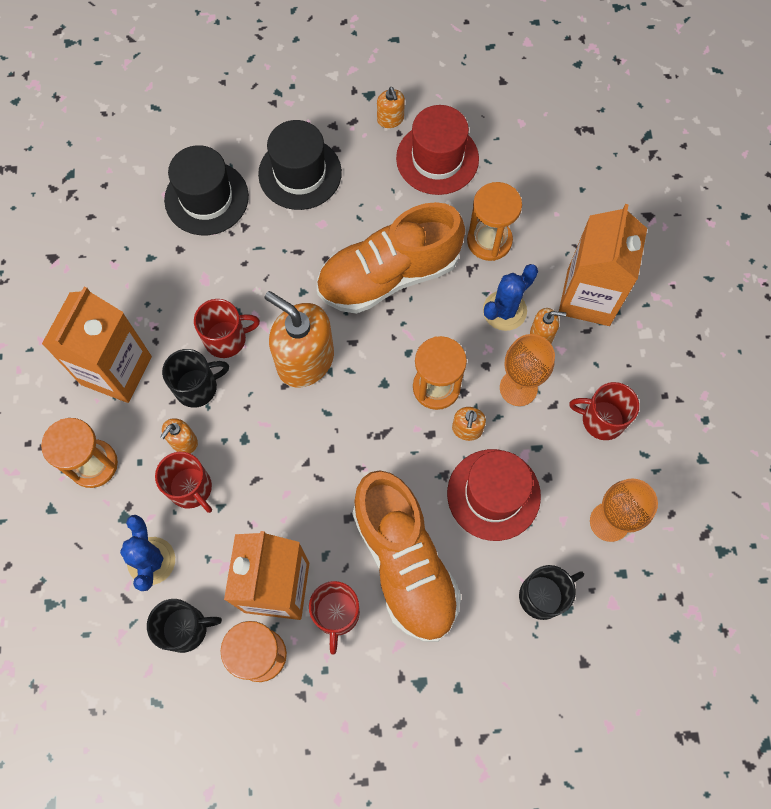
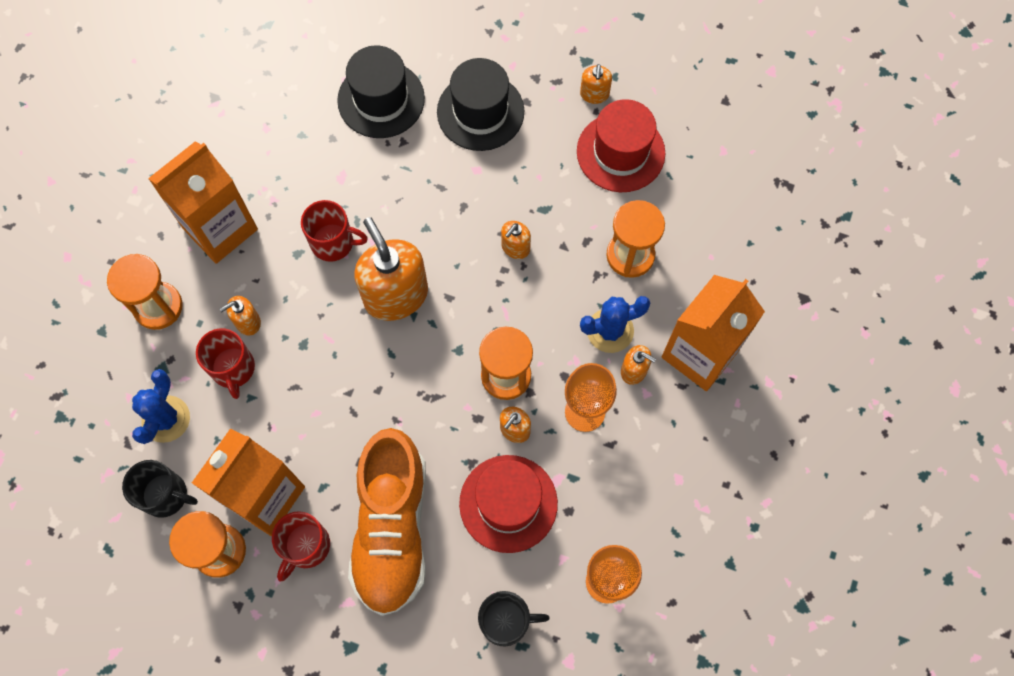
camera: 25 degrees right, 0 degrees up
black mug [162,349,229,408] -> none
orange shoe [317,202,465,314] -> orange soap dispenser [501,221,531,259]
red mug [569,382,639,440] -> none

